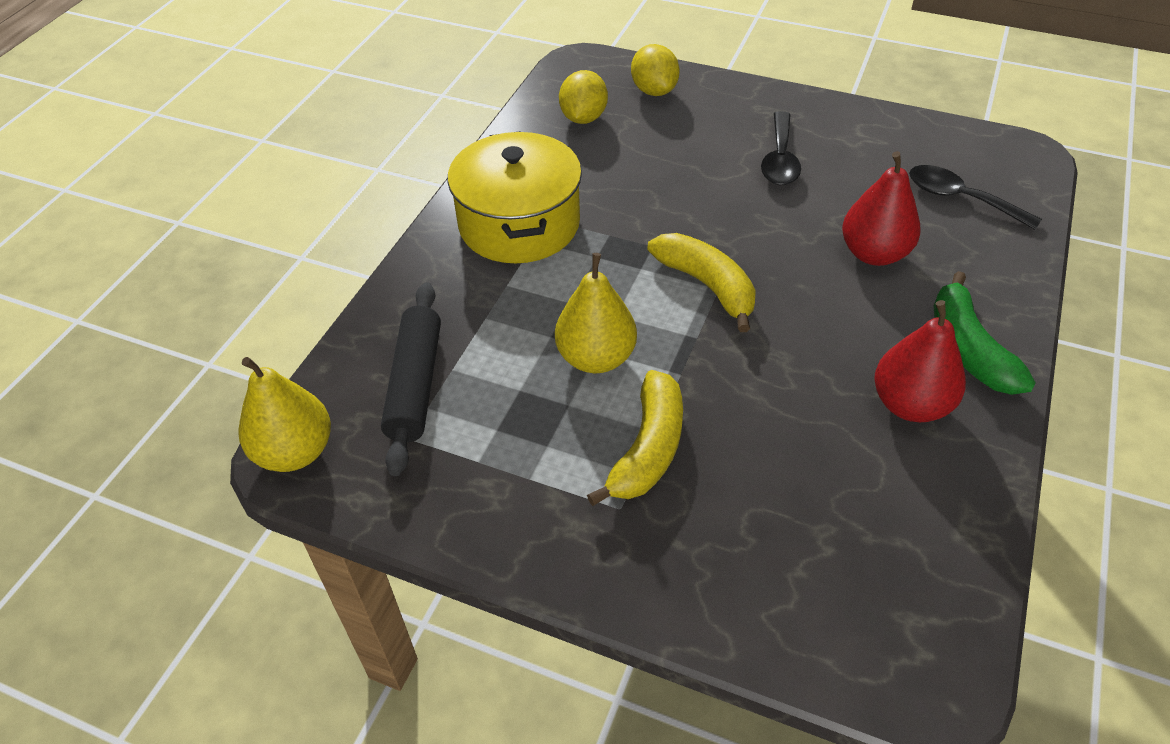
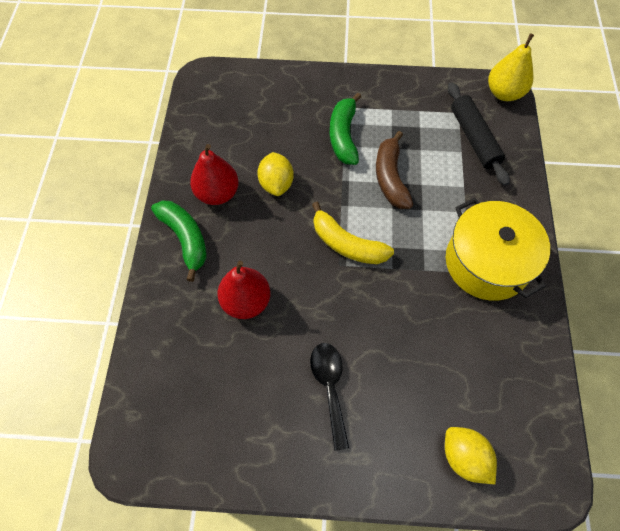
camera: 160 degrees right, 15 degrees up
yellow pear [555,253,637,373] -> brown banana [376,131,413,209]
yellow lemon [559,70,608,124] -> yellow lemon moved to [257,152,294,196]
yellow banana [587,370,683,506] -> green banana [330,93,361,165]
black spoon [909,165,1042,230] -> none

